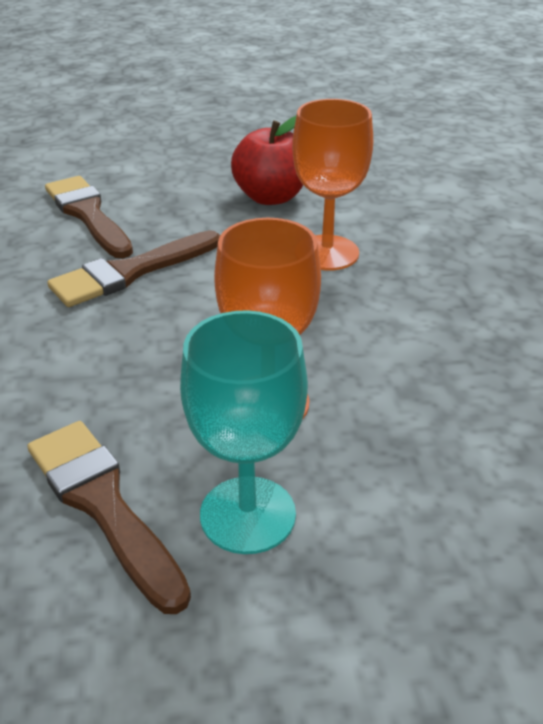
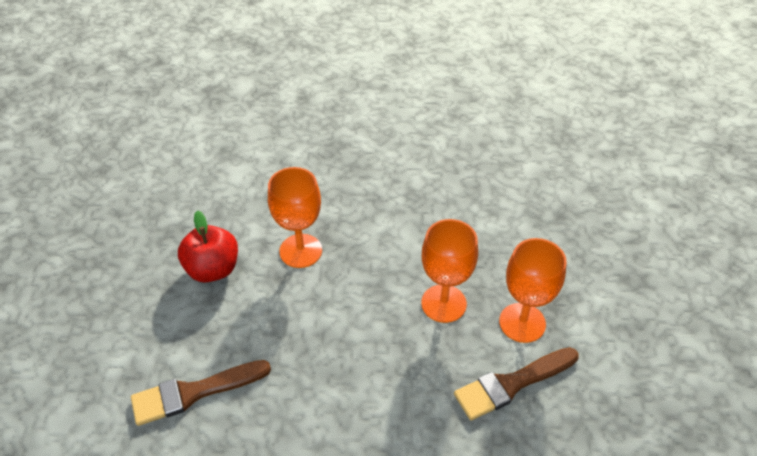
camera: 80 degrees left, 10 degrees up
brown brush [47,230,220,307] -> none
turquoise goblet [180,310,308,554] -> orange goblet [499,238,567,343]

